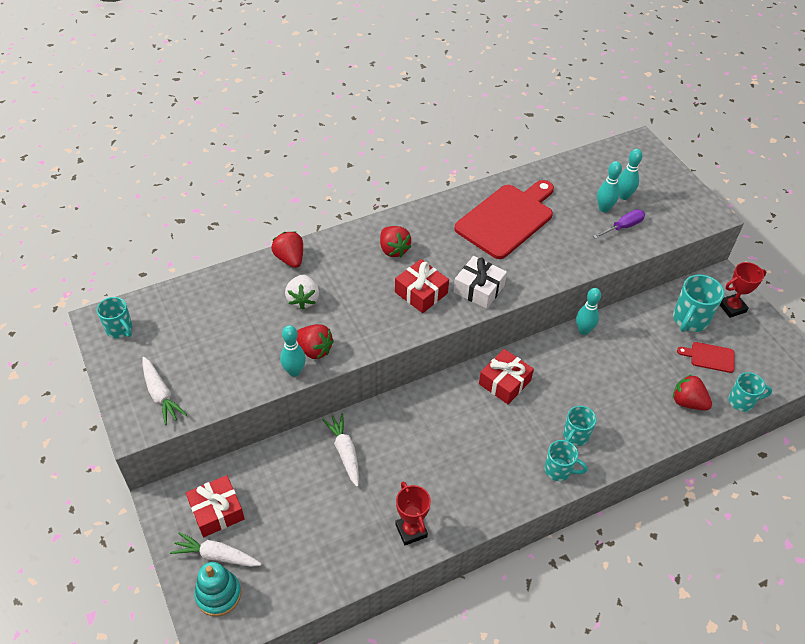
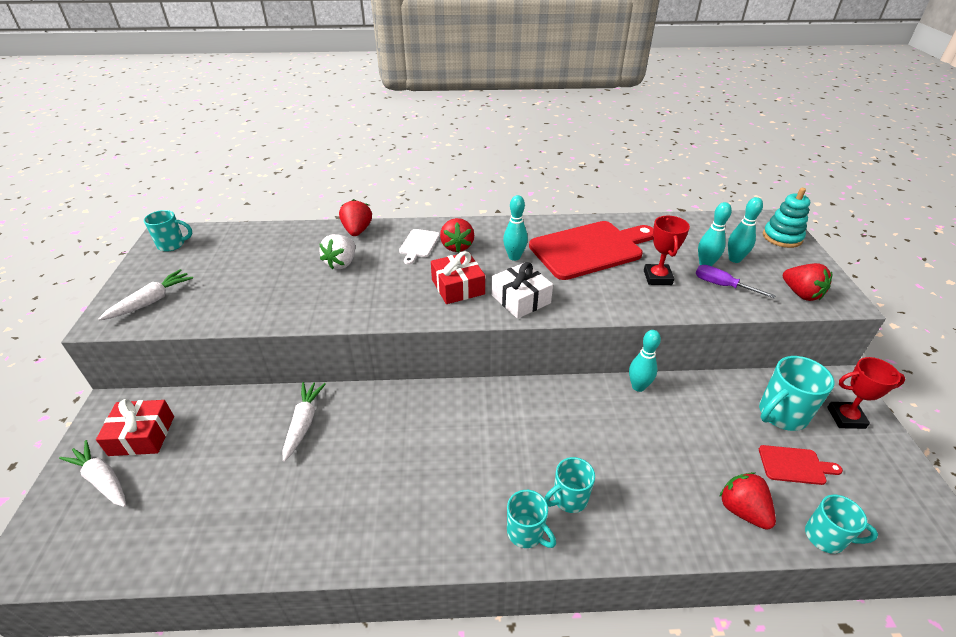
camera: 25 degrees right, 10 degrees down
turquoise mug [97,297,133,338] -> turquoise mug turned 75 degrees counterclockwise [144,210,192,252]
white carrot [142,357,187,425] -> white carrot turned 135 degrees counterclockwise [98,269,193,321]
turquoise stacking toy [194,562,241,617] -> turquoise stacking toy moved to [763,188,810,248]
turquoise bowling pin [280,325,306,377] -> turquoise bowling pin moved to [503,195,528,261]
red strawberry [297,324,334,359] -> red strawberry moved to [783,263,832,301]
red trophy [395,482,431,545] -> red trophy moved to [644,216,690,285]
red gift [479,349,534,404] -> none
purple screwdriver [593,209,645,239] -> purple screwdriver turned 135 degrees counterclockwise [696,265,776,298]
red cutting board [677,342,735,373] -> red cutting board turned 150 degrees clockwise [759,445,843,485]
none -> white cutting board [399,229,440,265]

